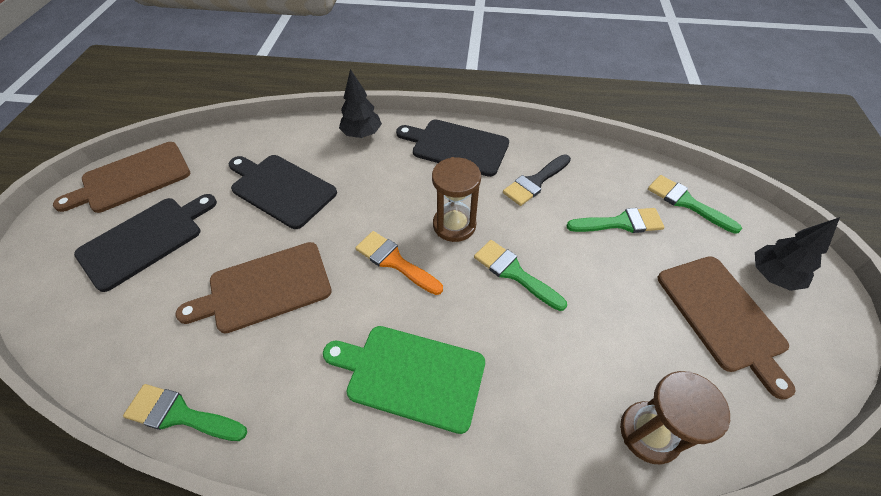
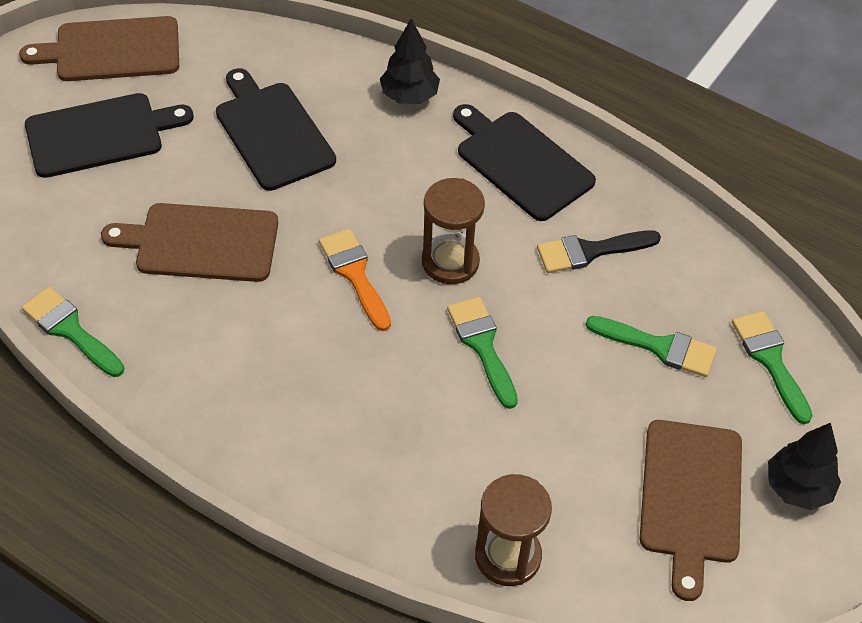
camera: 25 degrees right, 0 degrees up
green cutting board [323,326,485,434] -> none

